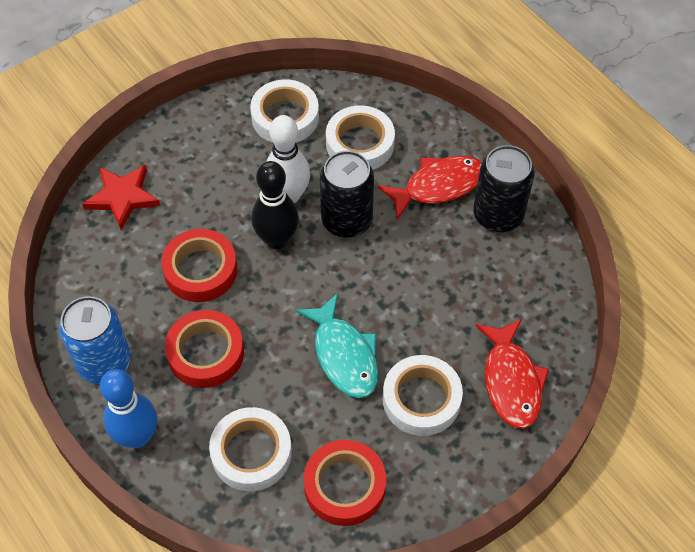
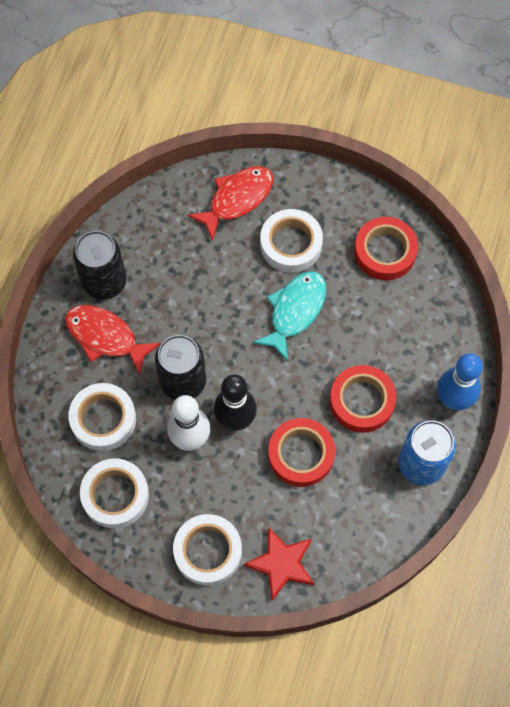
camera: 125 degrees left, 10 degrees up
white tape [209,407,292,491] -> white tape moved to [173,514,242,586]

